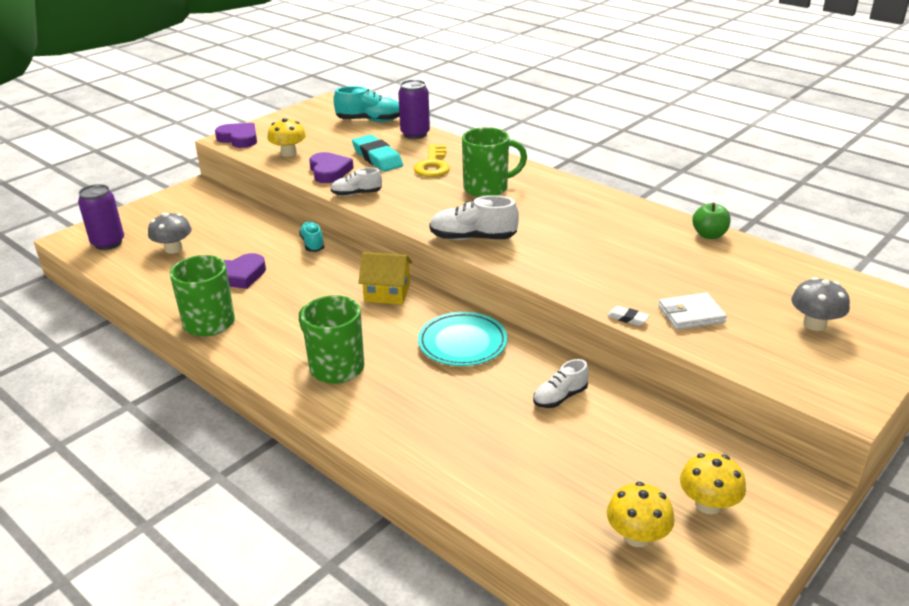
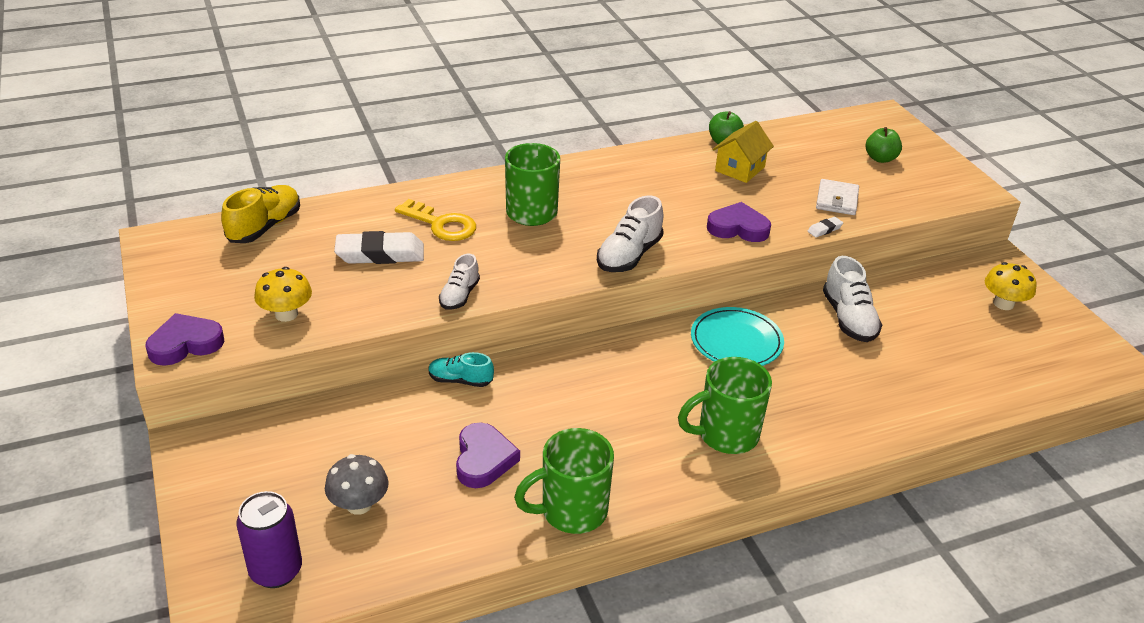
camera: 65 degrees left, 5 degrees up
purple heart [309,152,354,183] -> purple heart moved to [707,202,771,242]
turquoise shoe [333,86,400,122] -> yellow shoe [221,185,300,243]
turquoise eraser [352,134,403,172] -> white eraser [334,231,424,264]
yellow house [358,252,412,305] -> yellow house moved to [713,121,774,183]
purple can [398,80,430,139] -> none
white shoe [533,359,589,408] -> white shoe [823,256,882,342], size x1.57
yellow mushroom [607,482,675,547] -> none
grey mushroom [791,277,850,331] -> green apple [866,127,902,163]

